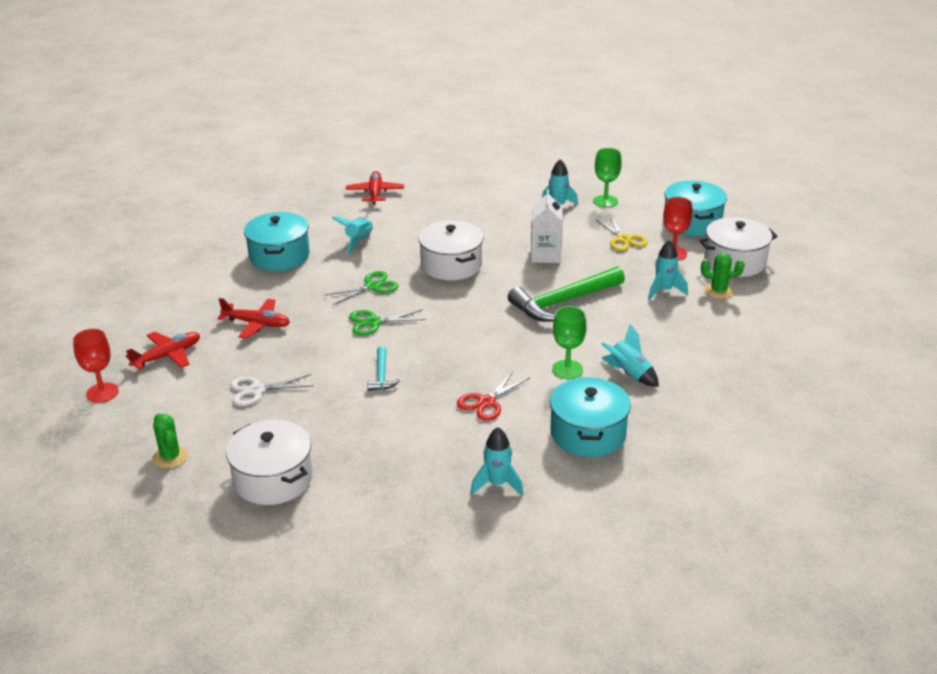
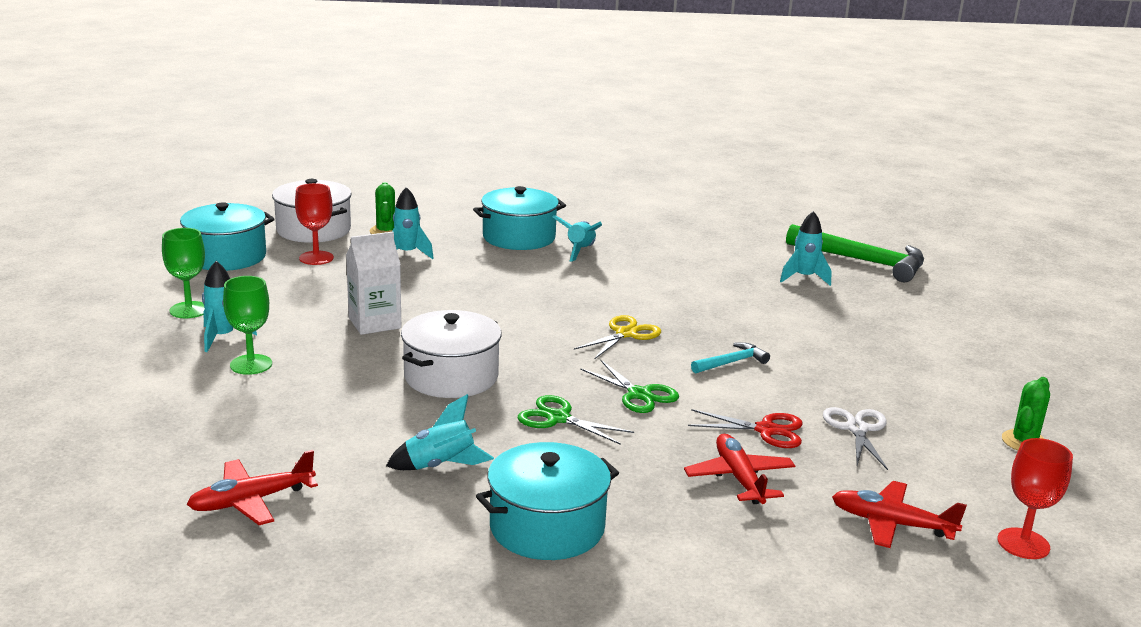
camera: 120 degrees left, 10 degrees down
white pot [226,420,313,505] -> none
white scissors [230,374,314,406] -> white scissors turned 135 degrees counterclockwise [823,407,888,470]
red scissors [457,371,530,421] -> red scissors moved to [688,409,803,448]
green hammer [508,266,625,322] -> green hammer moved to [786,224,924,283]
turquoise pot [550,377,631,457] -> turquoise pot moved to [473,186,566,250]
green goblet [552,306,587,379] -> green goblet moved to [223,276,272,375]
yellow scissors [595,215,648,251] -> yellow scissors moved to [574,315,661,359]

